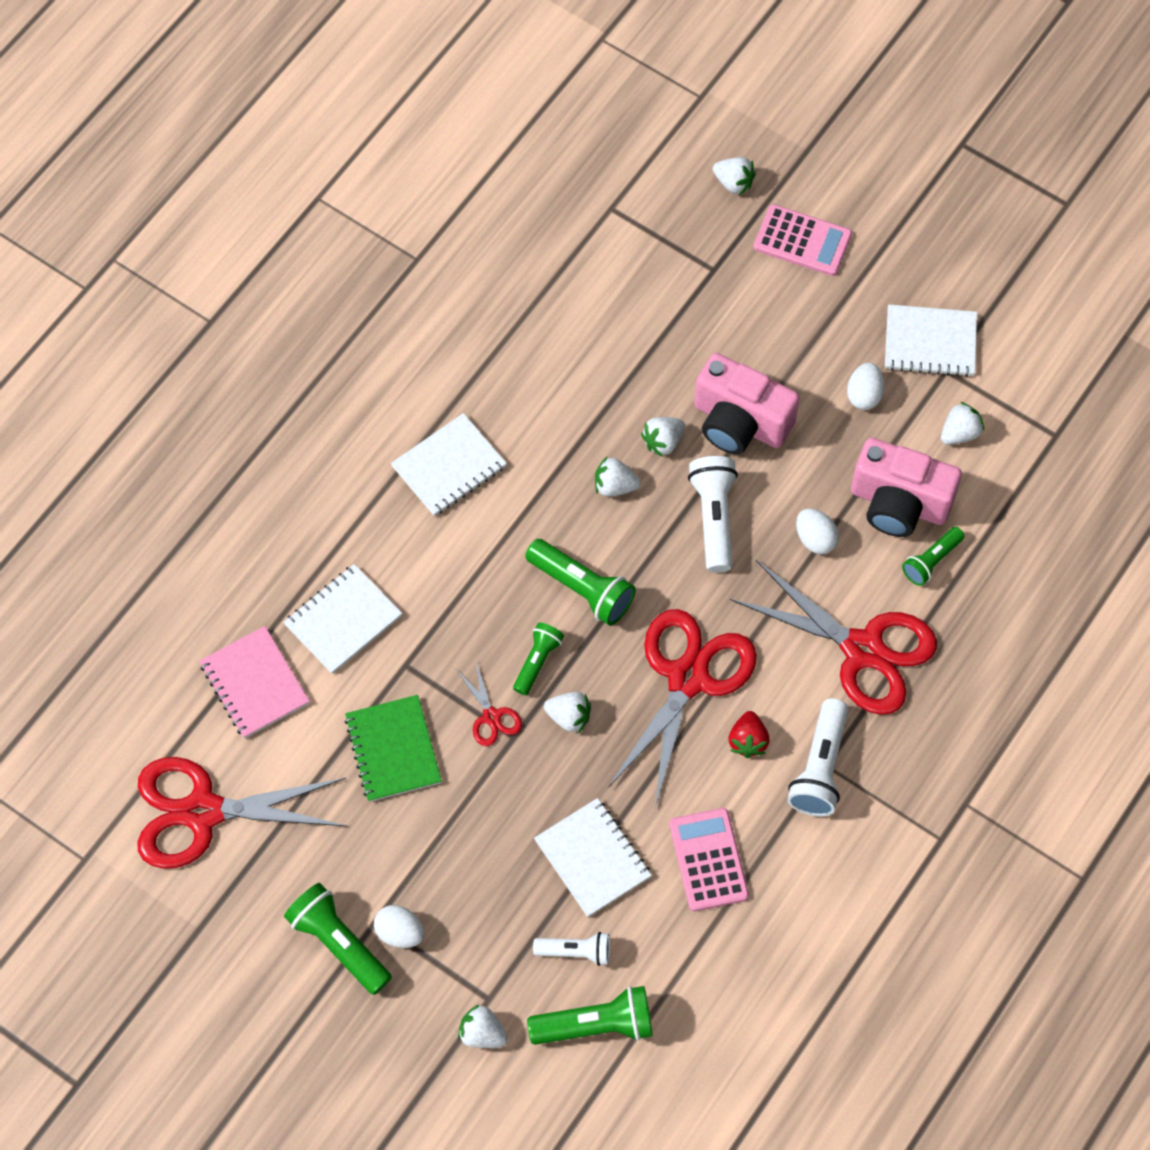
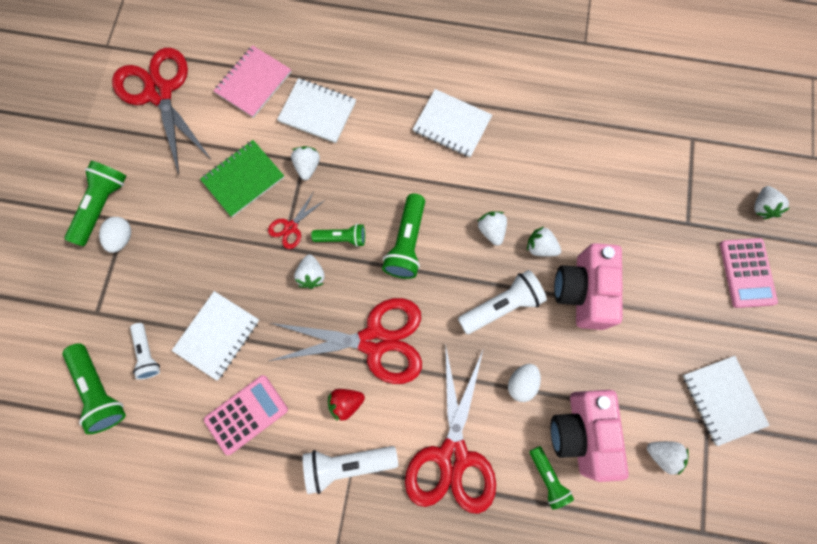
camera: 65 degrees right, 10 degrees up
white strawberry [458,1004,508,1048] -> white strawberry moved to [291,146,320,180]
white egg [847,363,884,410] -> none
green flashlight [902,527,965,586] -> green flashlight turned 135 degrees counterclockwise [530,446,574,510]

